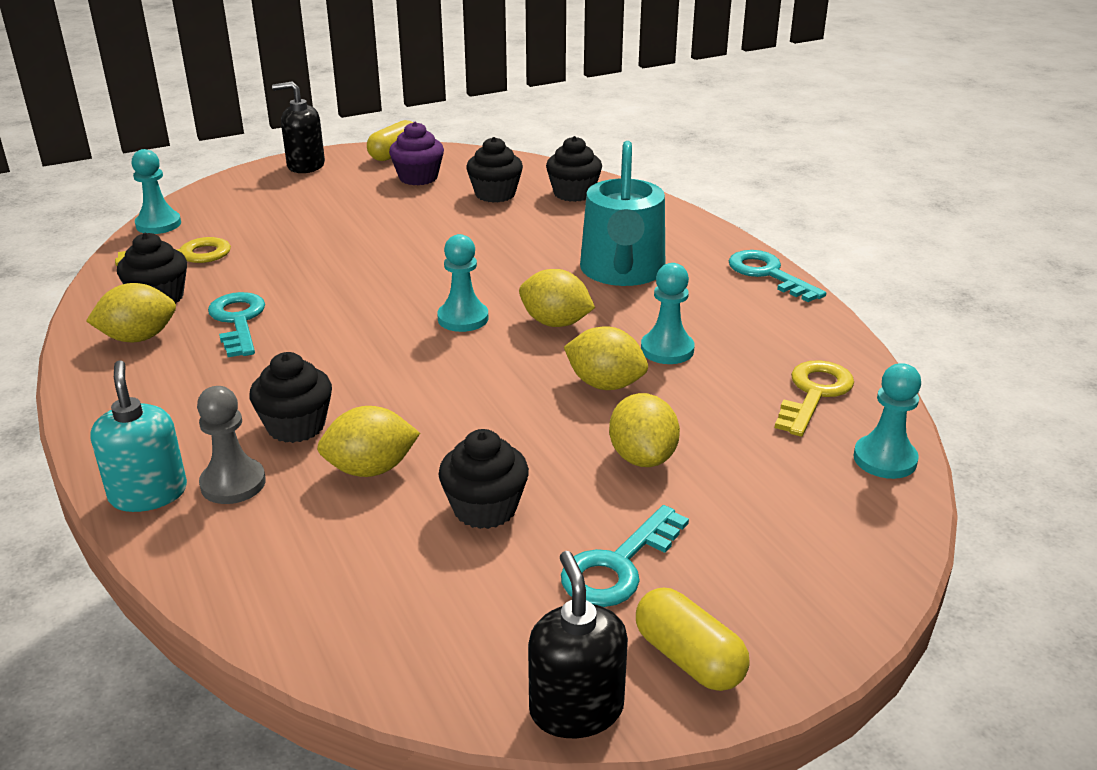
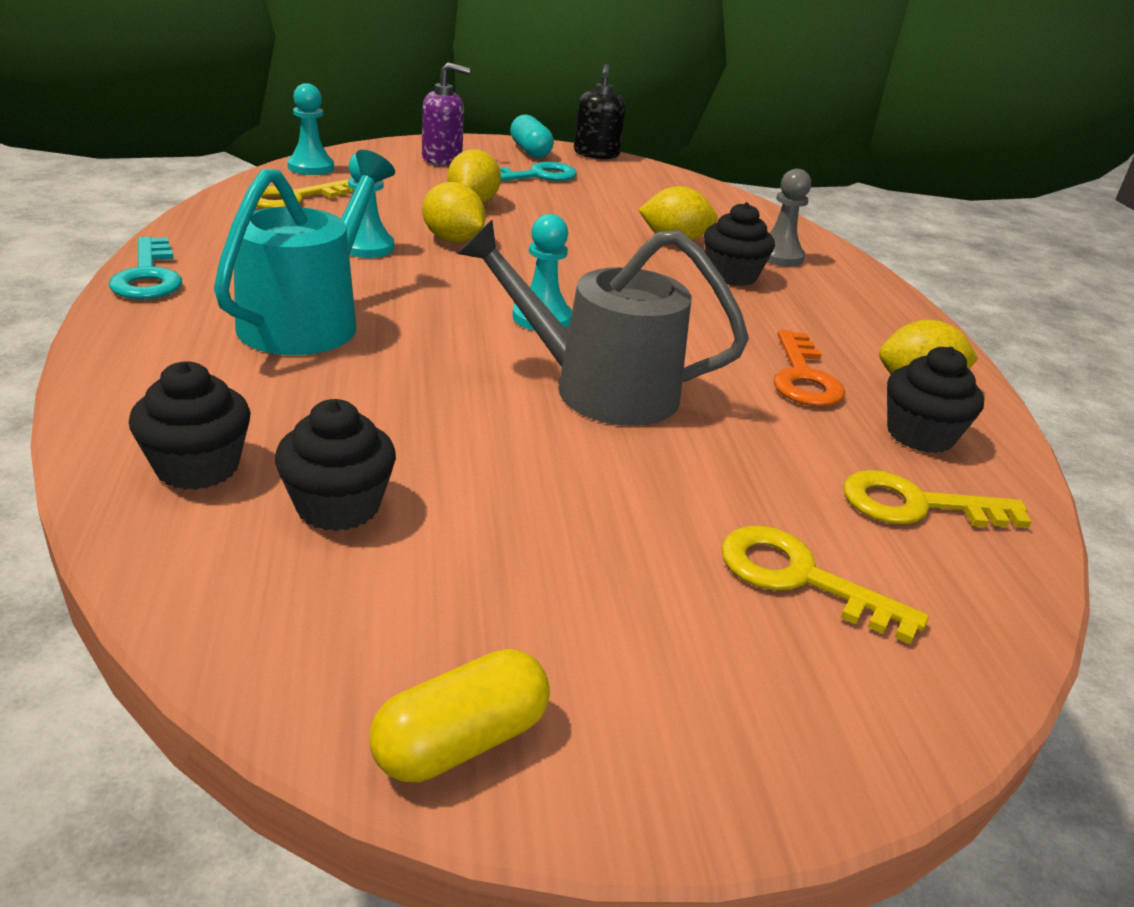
camera: 165 degrees left, 0 degrees up
turquoise soap dispenser [90,361,187,512] -> none
turquoise pawn [132,149,181,234] -> none
turquoise key [208,292,265,357] -> orange key [773,330,845,407]
black soap dispenser [272,81,325,173] -> none
purple cupcake [389,122,444,185] -> none
black cupcake [438,429,529,529] -> none
yellow lemon [519,269,595,327] -> none
yellow capsule [636,588,750,691] -> turquoise capsule [510,114,554,158]
none -> purple soap dispenser [422,62,470,166]
none -> grey watering can [457,220,749,426]
none -> yellow key [721,526,929,644]

